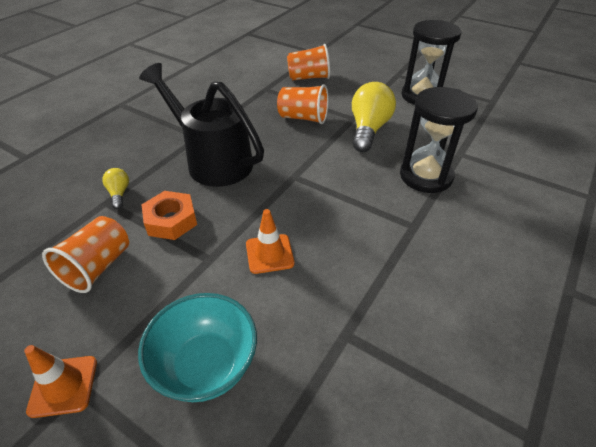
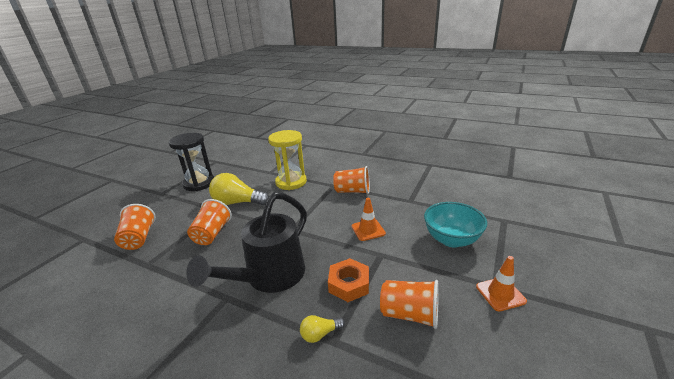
camera: 95 degrees left, 15 degrees down
black hourglass [400,87,478,193] -> yellow hourglass [268,130,307,190]
none -> orange cup [333,166,370,194]

